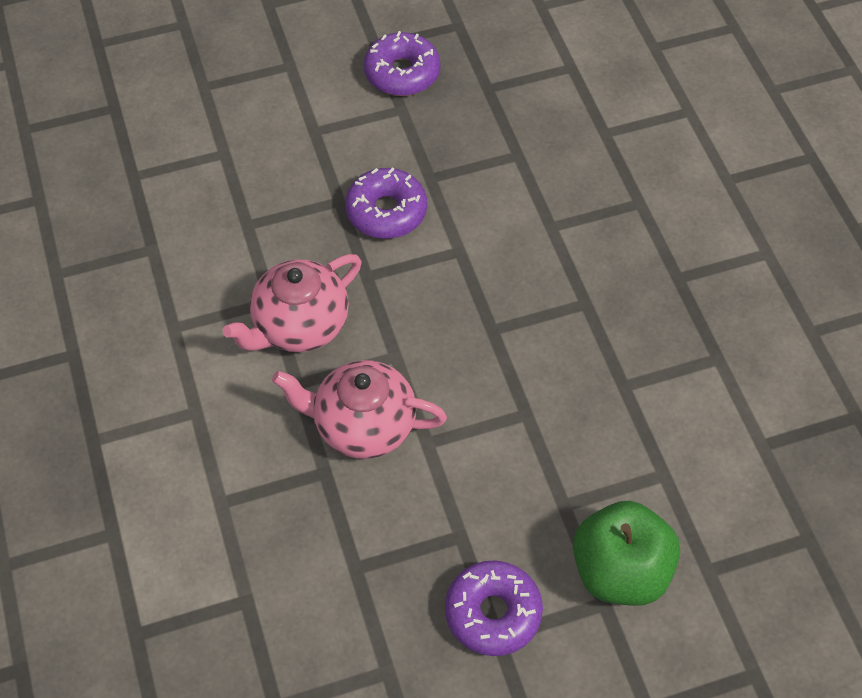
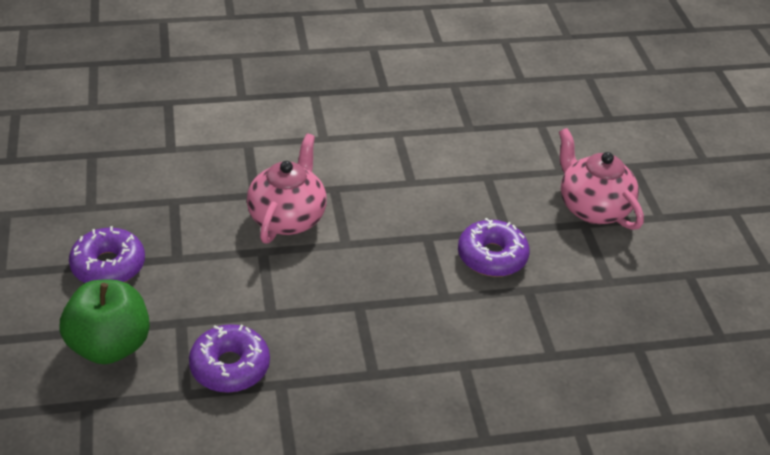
camera: 95 degrees right, 15 degrees down
pink teapot [223,254,362,352] -> pink teapot moved to [559,128,644,230]
purple donut [364,31,440,96] -> purple donut moved to [189,324,270,393]

